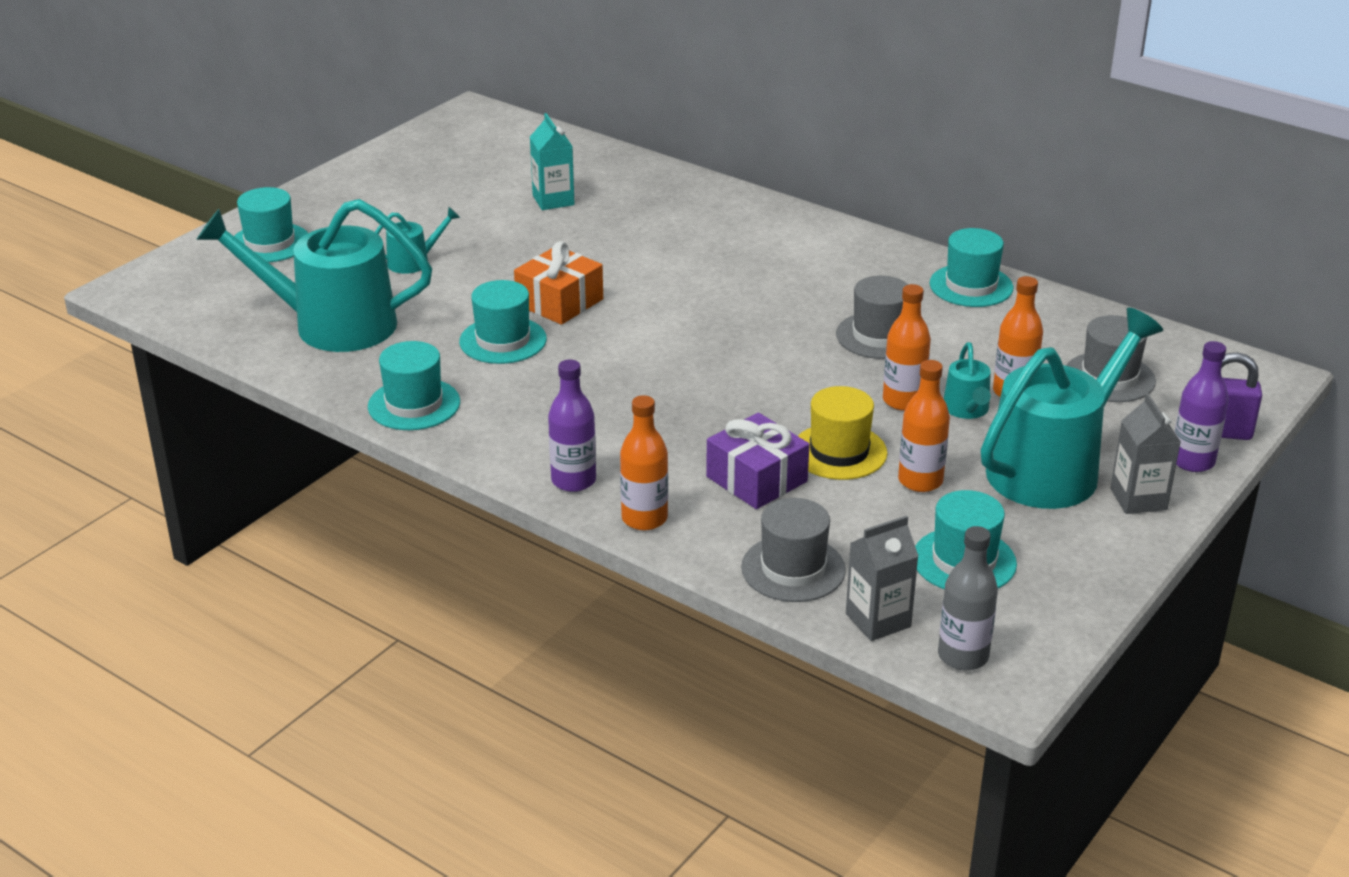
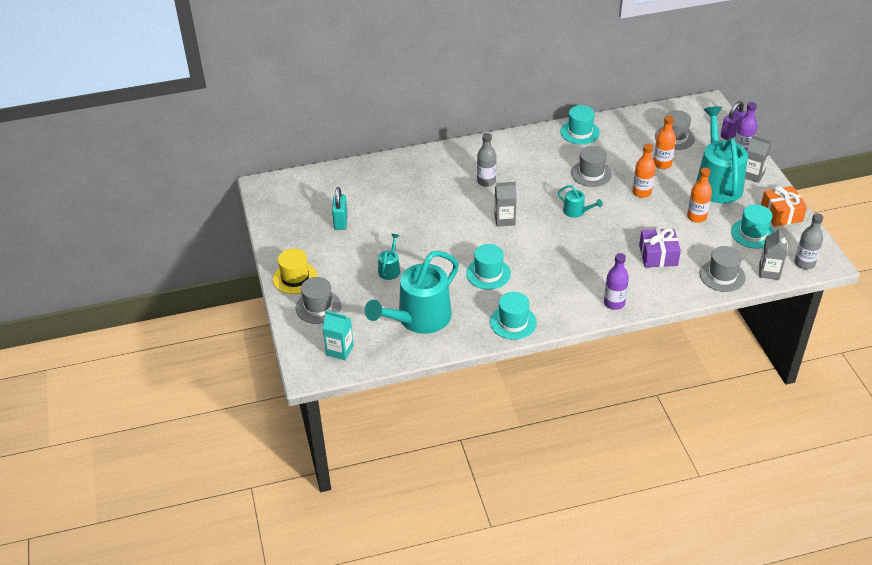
camera: 50 degrees left, 10 degrees up
turquoise hat [232,187,308,262] -> grey hat [296,277,341,324]
orange gift [514,241,603,325] -> orange gift moved to [761,186,807,227]
turquoise carton [530,113,574,210] -> turquoise carton moved to [323,310,354,360]
orange bottle [620,395,668,531] -> none
yellow hat [798,386,888,480] -> yellow hat moved to [273,248,318,294]
turquoise watering can [944,342,991,419] -> turquoise watering can moved to [558,185,603,218]
none -> turquoise padlock [332,187,348,230]
none -> grey bottle [477,133,496,187]
none -> grey carton [494,182,517,227]

